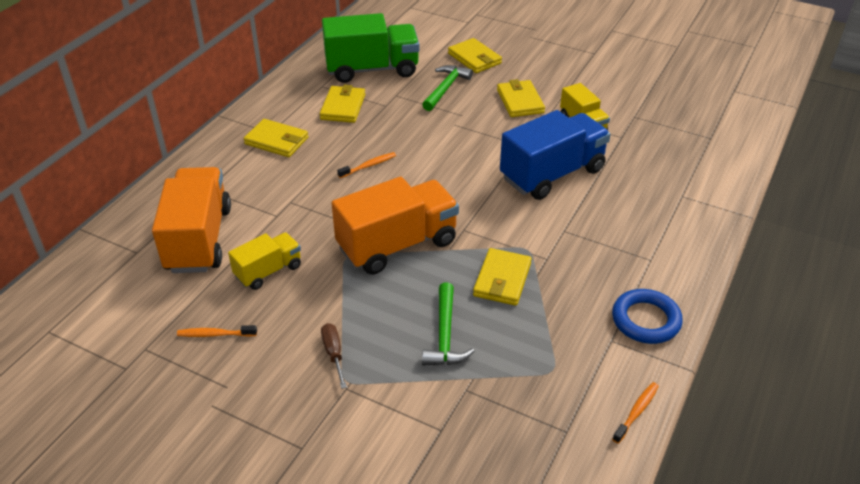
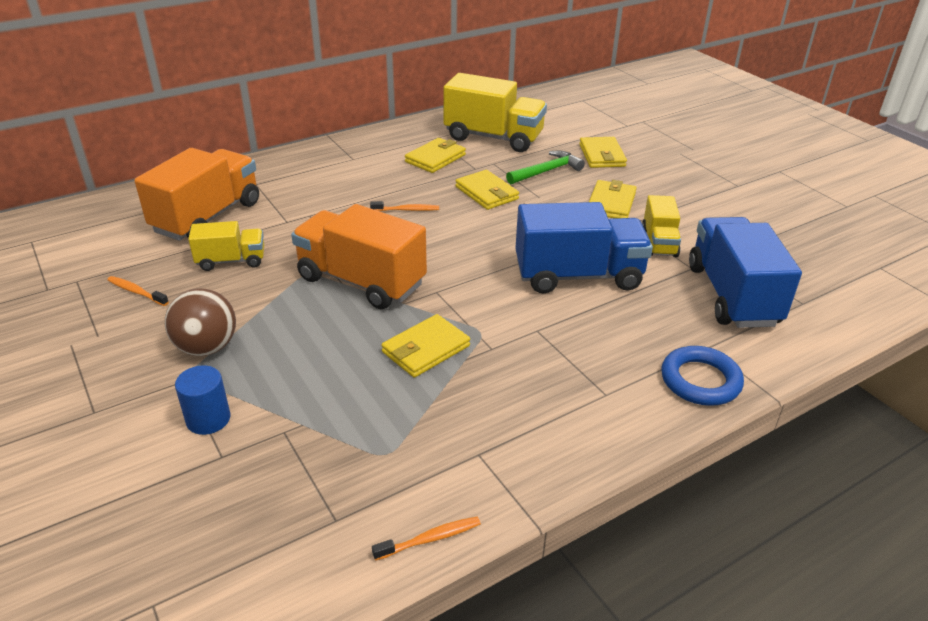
camera: 30 degrees right, 5 degrees down
yellow wallet [244,119,309,157] -> yellow wallet moved to [455,170,519,210]
brown screwdriver [321,323,347,389] -> brown ball [165,288,236,356]
green truck [322,13,419,83] -> yellow truck [443,73,547,152]
orange truck [332,177,459,275] -> orange truck turned 150 degrees counterclockwise [291,204,427,309]
green hammer [422,282,474,366] -> none
blue ring [612,289,683,344] -> blue ring moved to [661,346,744,406]
none -> blue cylinder [175,365,230,435]
none -> blue truck [689,217,802,328]

